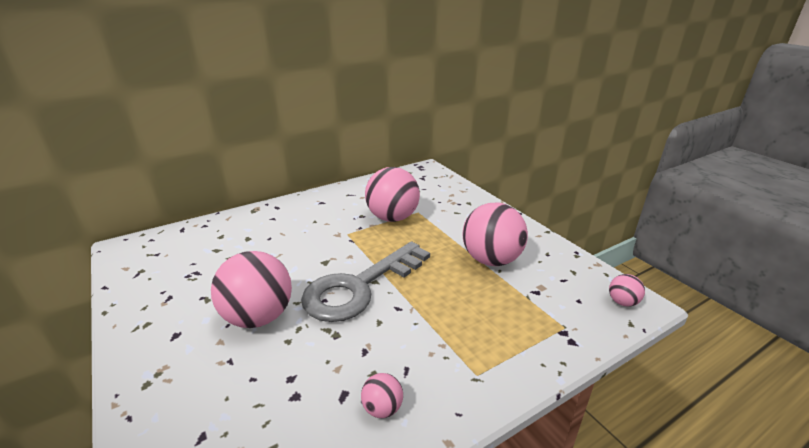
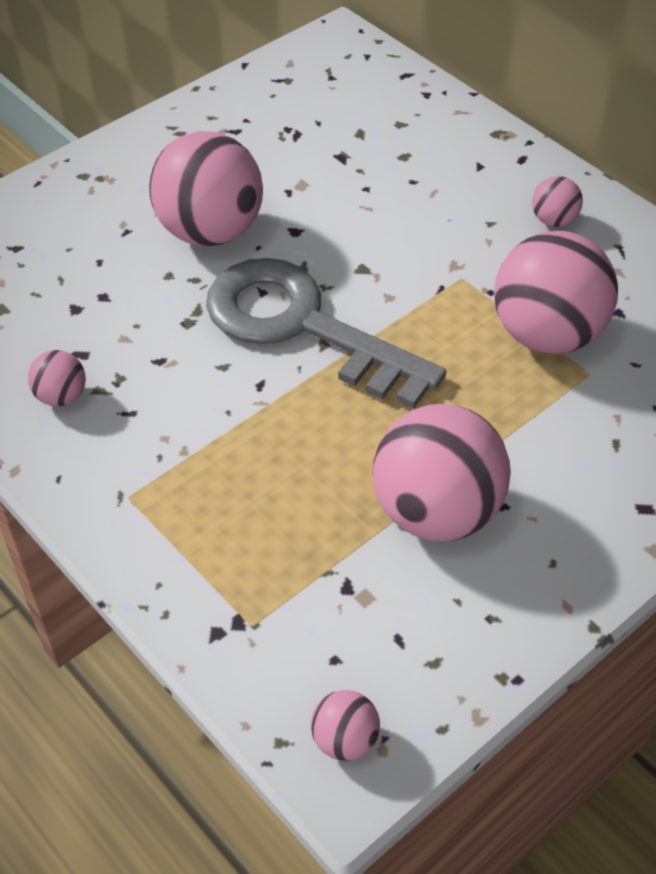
camera: 80 degrees right, 20 degrees up
none -> pink ball [532,176,583,227]

